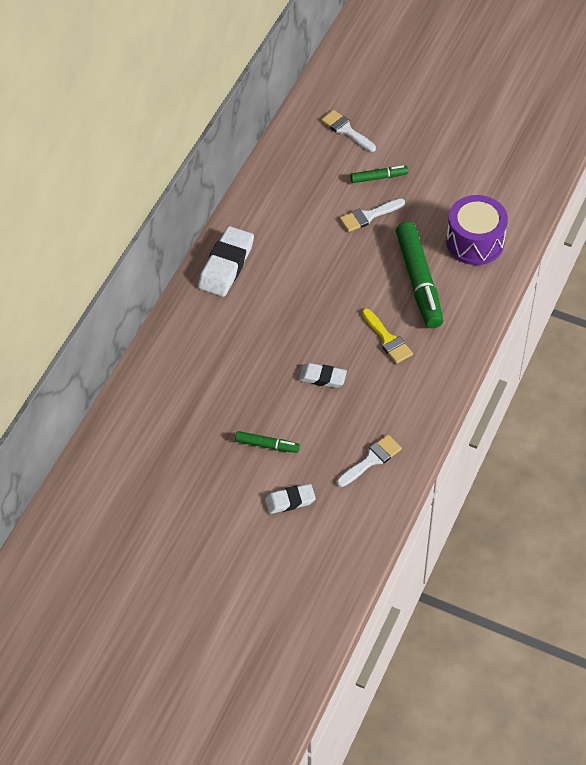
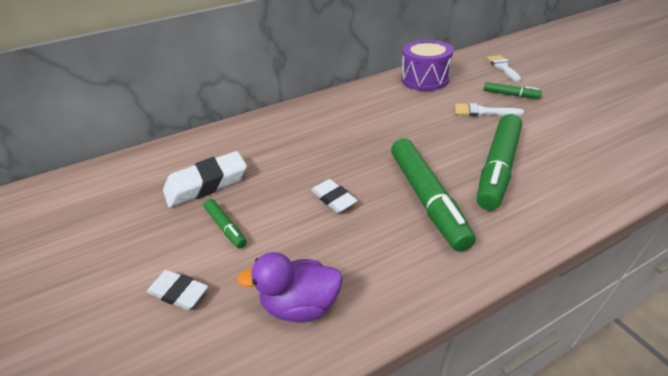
camera: 40 degrees right, 15 degrees down
white eraser [198,226,254,297] -> white eraser moved to [163,151,247,208]
white brush [337,435,402,487] -> purple duck [237,252,343,322]
yellow brush [362,308,413,364] -> green marker [391,138,476,252]
purple drum [446,195,508,265] -> purple drum moved to [401,40,454,91]

